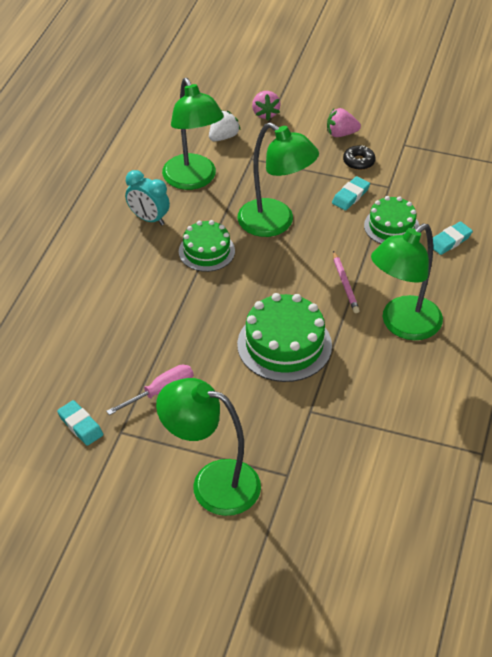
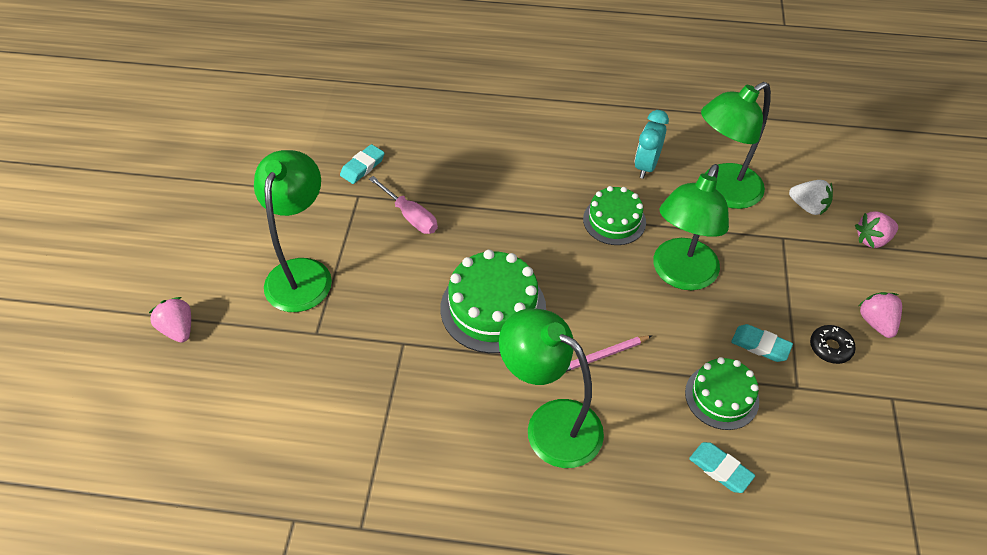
camera: 80 degrees right, 5 degrees up
none -> pink strawberry [149,297,191,343]

